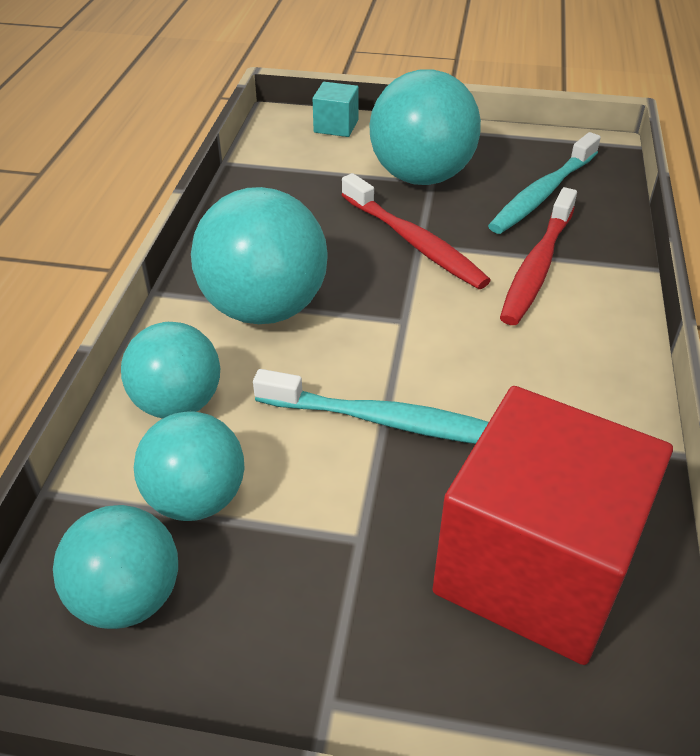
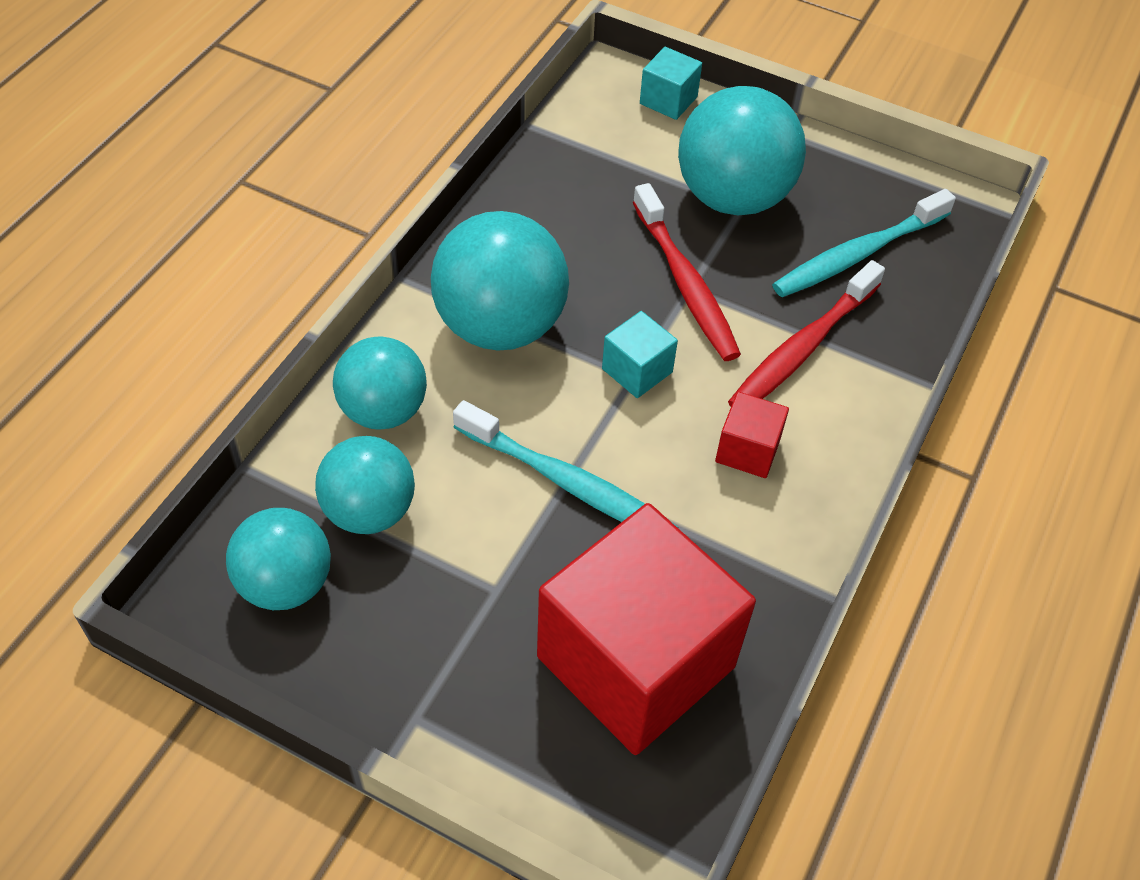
camera: 15 degrees right, 10 degrees up
none -> turquoise cube [602,311,678,398]
none -> red cube [715,392,789,478]

